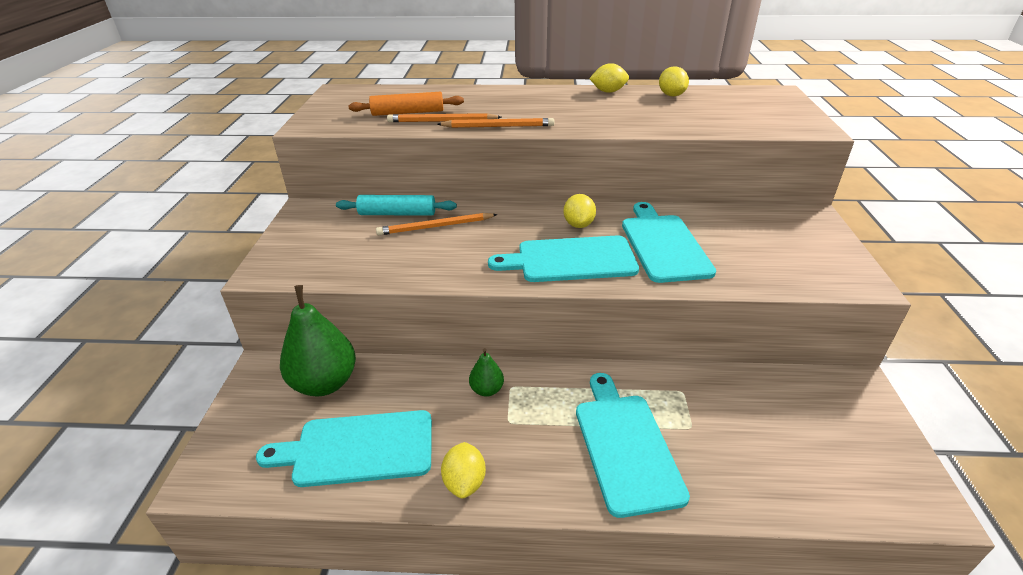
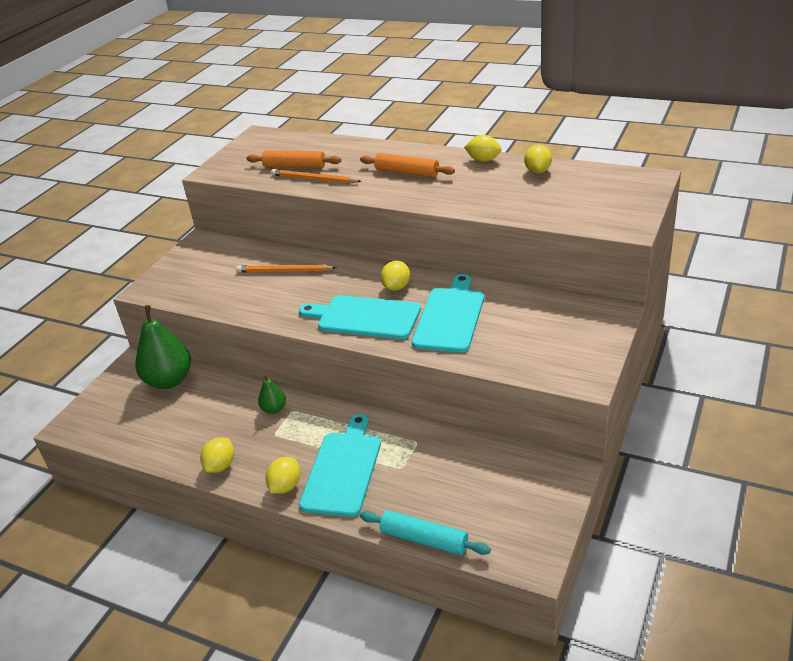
camera: 25 degrees right, 0 degrees up
turquoise cutting board [256,410,432,487] -> none
turquoise rolling pin [336,195,457,216] -> turquoise rolling pin moved to [360,510,491,555]
orange pencil [437,118,555,128] -> none
none -> yellow lemon [265,457,300,494]
none -> orange rolling pin [360,153,455,177]

